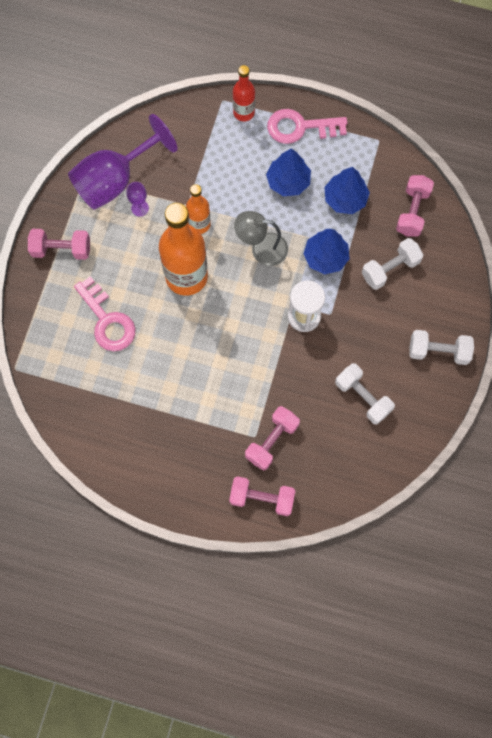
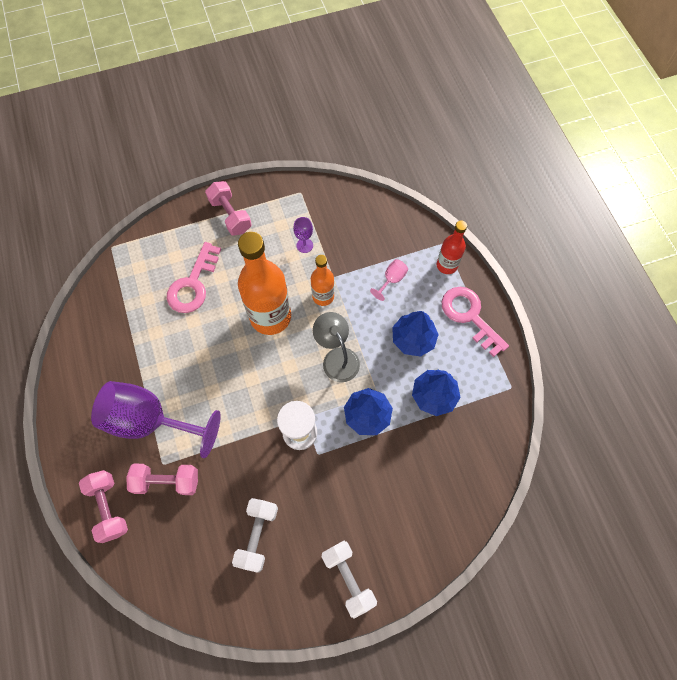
camera: 55 degrees right, 5 degrees down
purple goblet [68,114,178,210] -> purple goblet moved to [91,381,221,458]
white dumbbell [362,238,423,290] -> none
pink dumbbell [396,175,434,237] -> none
none -> pink goblet [370,259,408,301]

